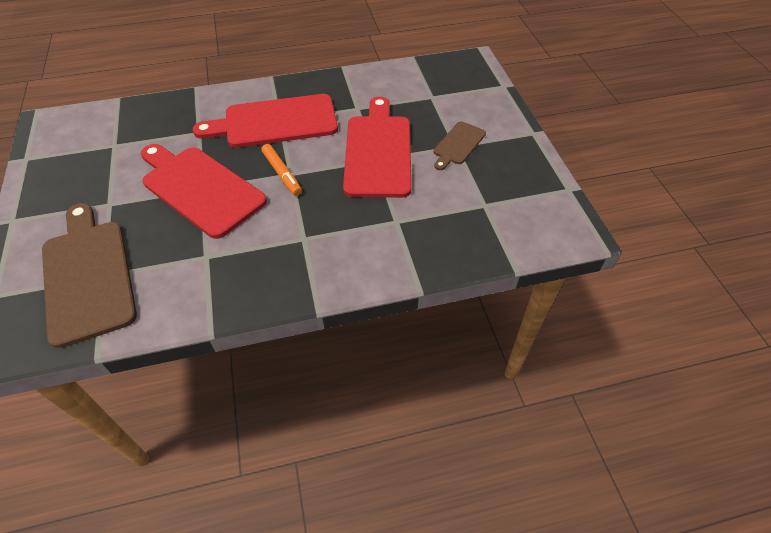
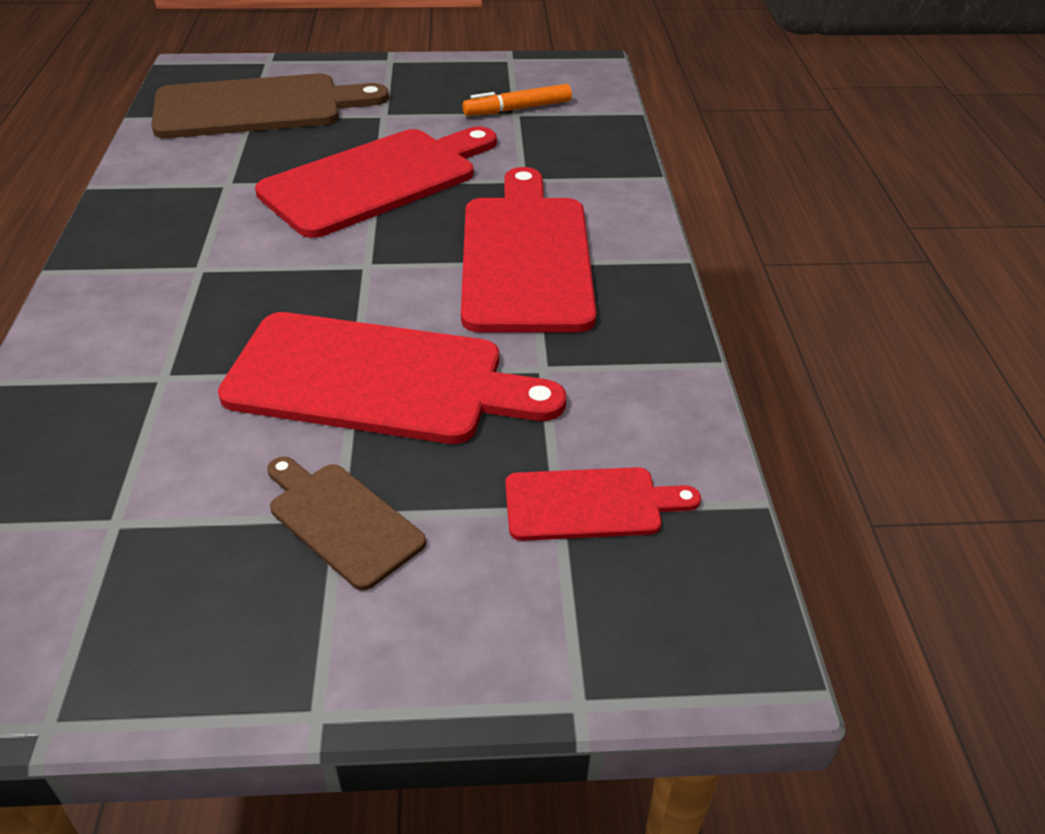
camera: 100 degrees right, 10 degrees down
orange marker [261,144,302,196] -> orange marker moved to [462,84,572,116]
none -> red cutting board [505,467,701,541]

